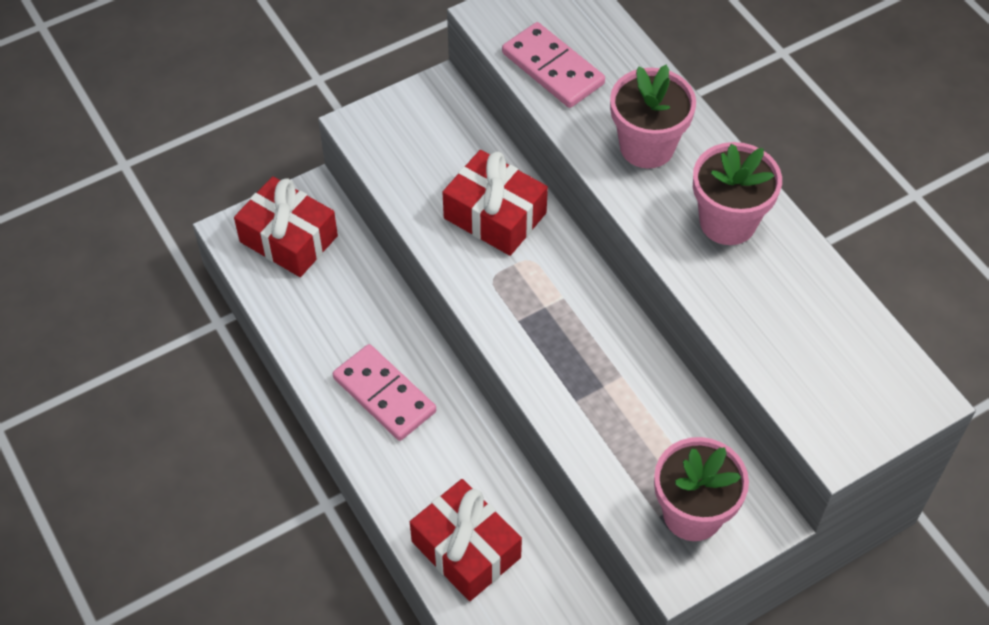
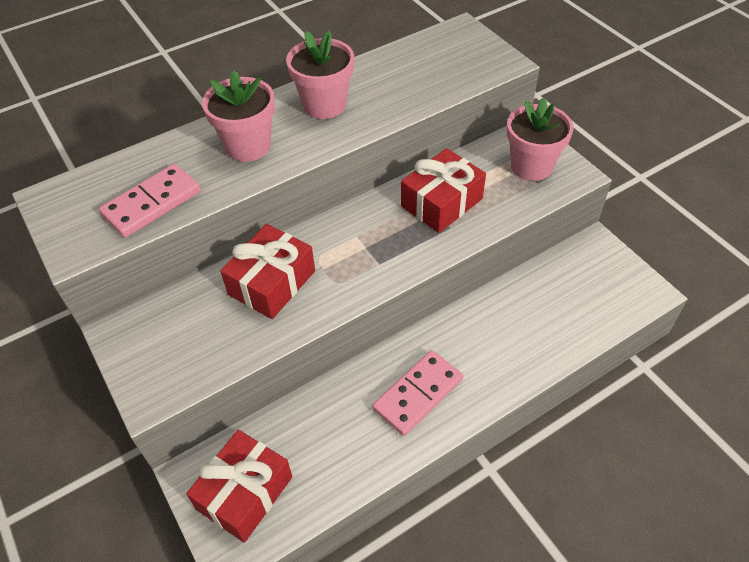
camera: 90 degrees left, 5 degrees down
red gift [410,479,522,601] -> red gift moved to [401,148,486,233]

